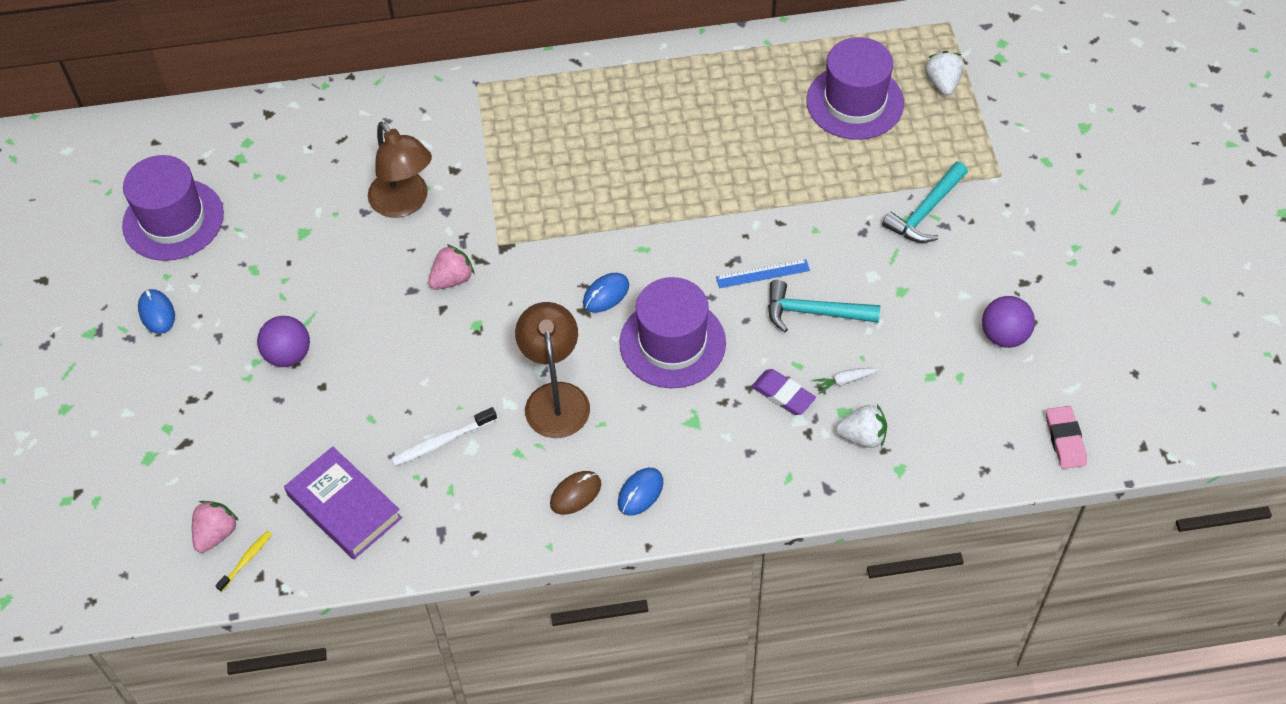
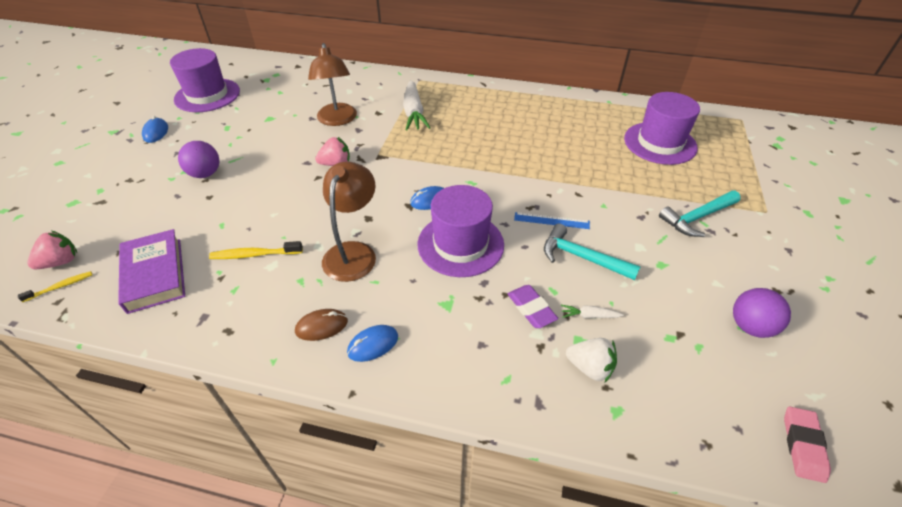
camera: 20 degrees right, 10 degrees down
white toothbrush [391,407,497,466] -> yellow toothbrush [209,241,303,259]
white strawberry [925,51,964,96] -> none
none -> white carrot [403,80,431,131]

